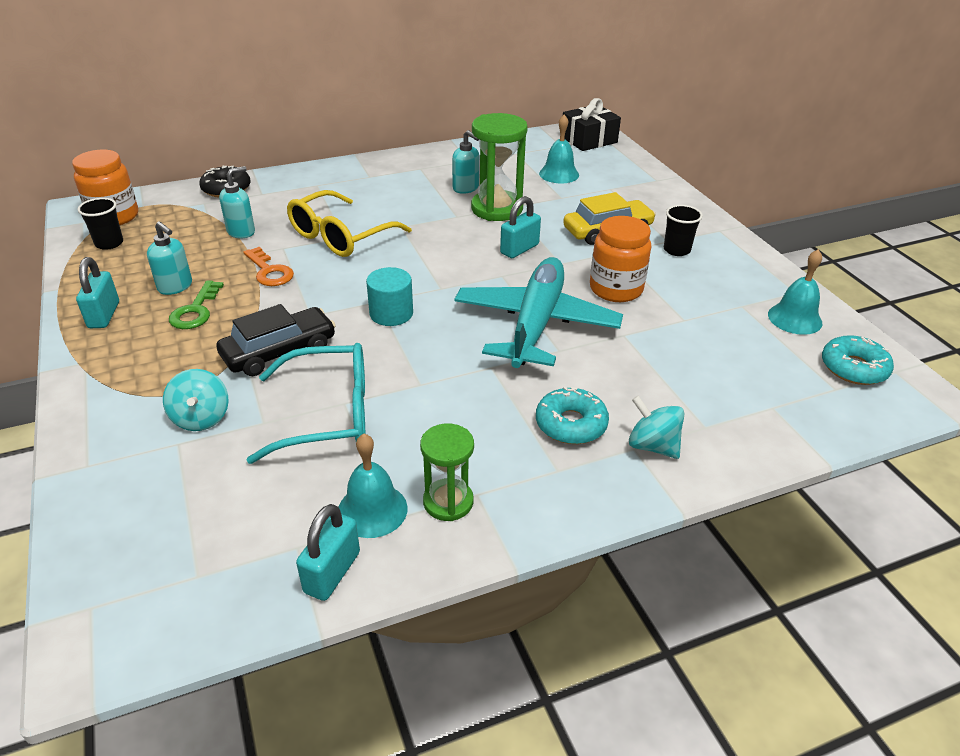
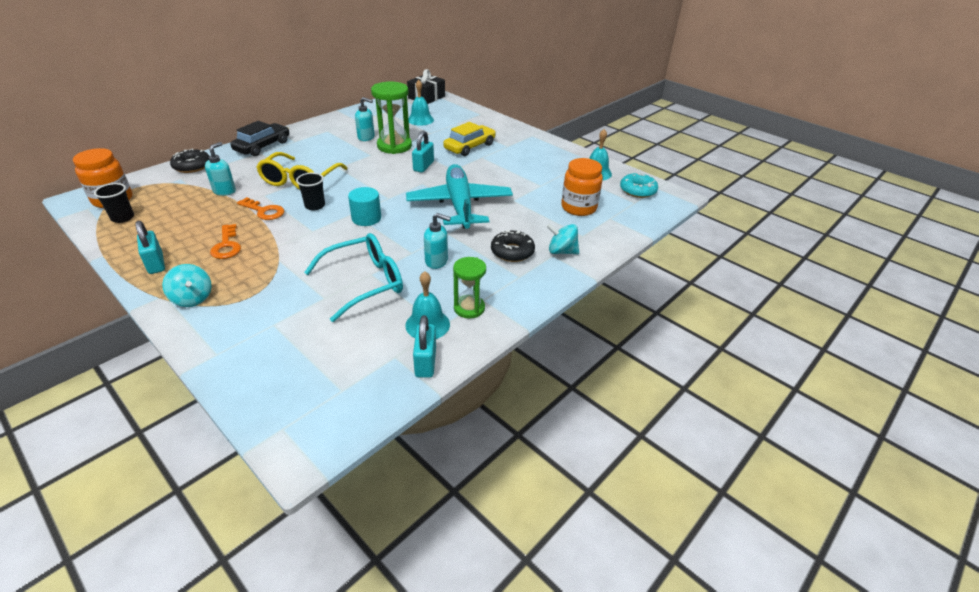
camera: 25 degrees left, 0 degrees up
turquoise soap dispenser [147,221,192,295] -> turquoise soap dispenser moved to [424,213,451,269]
turquoise spinning top [163,369,229,431] -> turquoise spinning top moved to [162,264,212,307]
green key [169,280,224,329] -> orange key [210,224,241,259]
black car [216,304,336,376] -> black car moved to [231,121,289,156]
turquoise donut [536,387,609,444] -> black donut [491,230,535,262]
orange jar [590,216,651,302] -> orange jar moved to [561,158,603,216]
black cup [664,205,703,256] -> black cup moved to [296,173,325,210]

